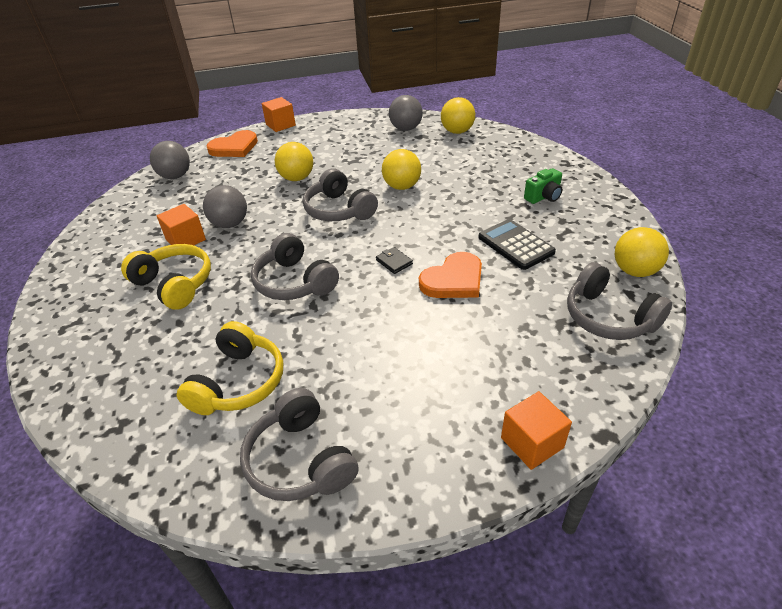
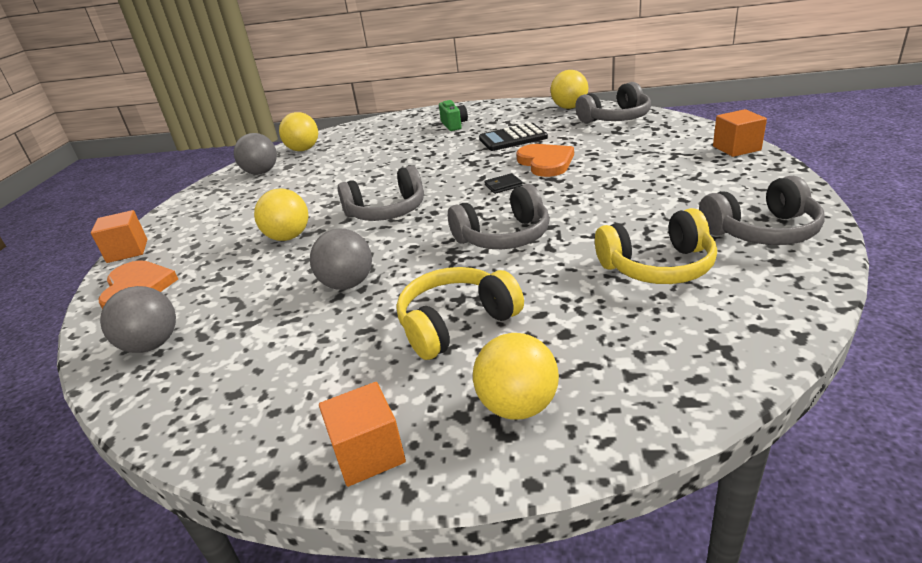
camera: 70 degrees left, 10 degrees down
orange cube [157,204,206,245] -> orange cube moved to [319,382,406,487]
yellow headphones [177,321,283,415] -> yellow headphones turned 135 degrees clockwise [595,208,717,284]
yellow ball [382,149,421,190] -> yellow ball moved to [473,333,559,420]

